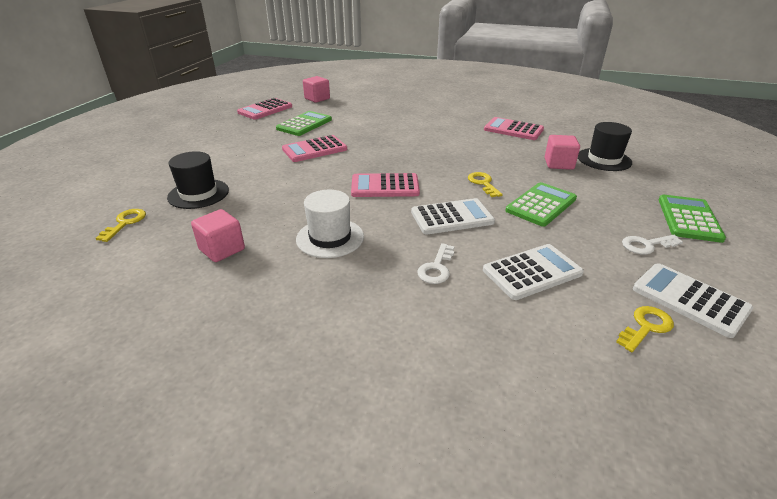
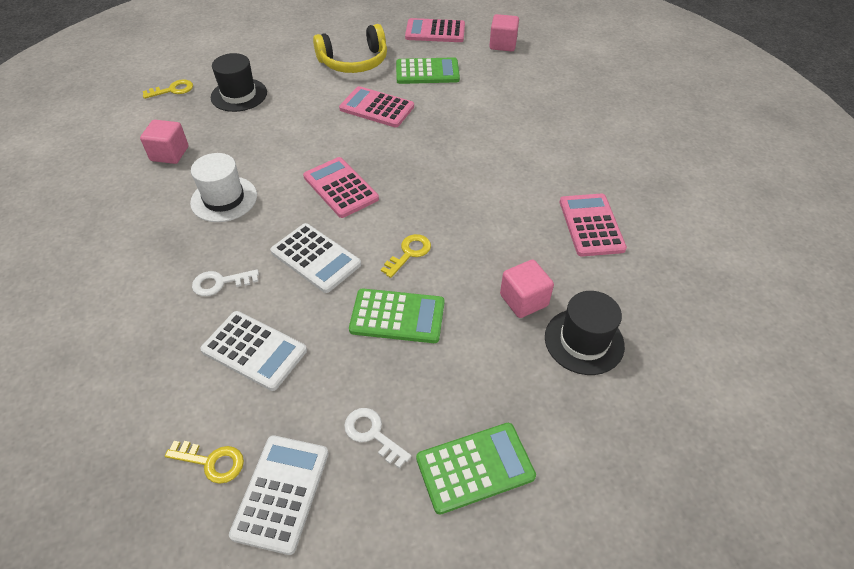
camera: 55 degrees right, 15 degrees up
none -> yellow headphones [313,24,387,73]

